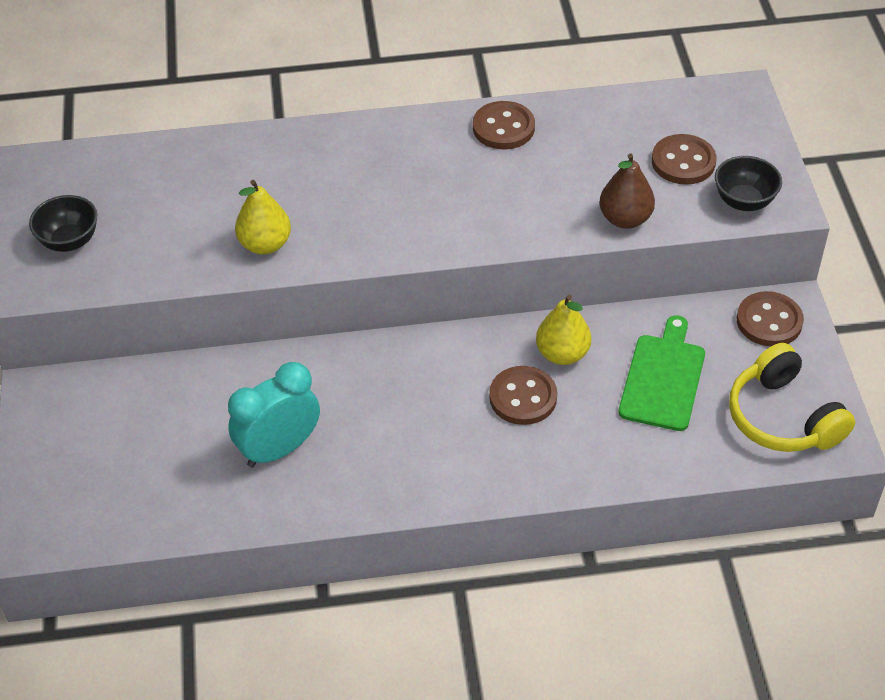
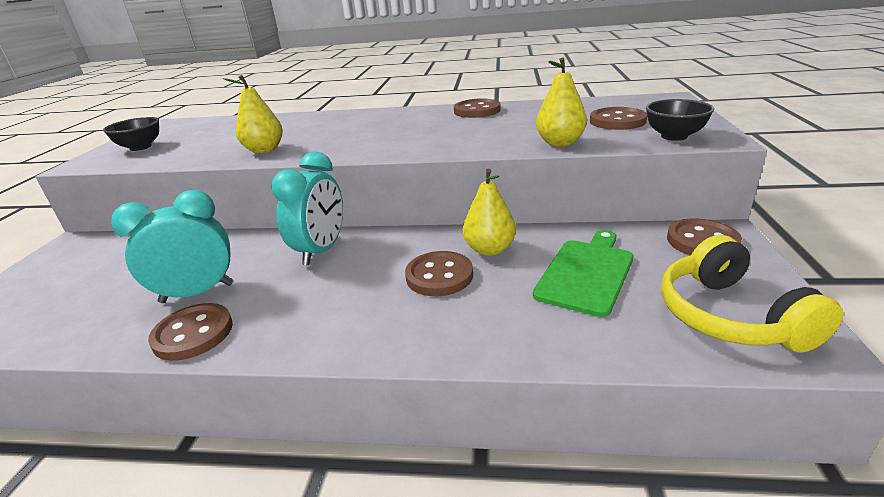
camera: 15 degrees right, 20 degrees down
brown pear [599,153,655,229] -> yellow pear [536,57,587,146]
none -> brown button [148,303,233,361]
none -> turquoise clock [271,152,343,265]

